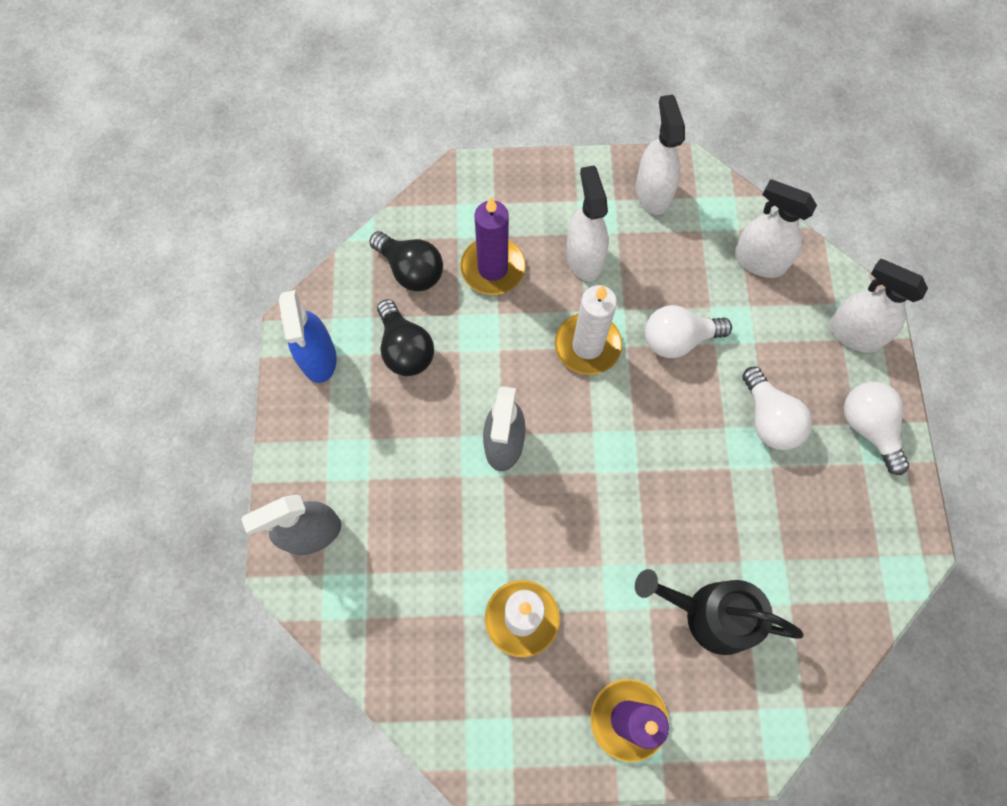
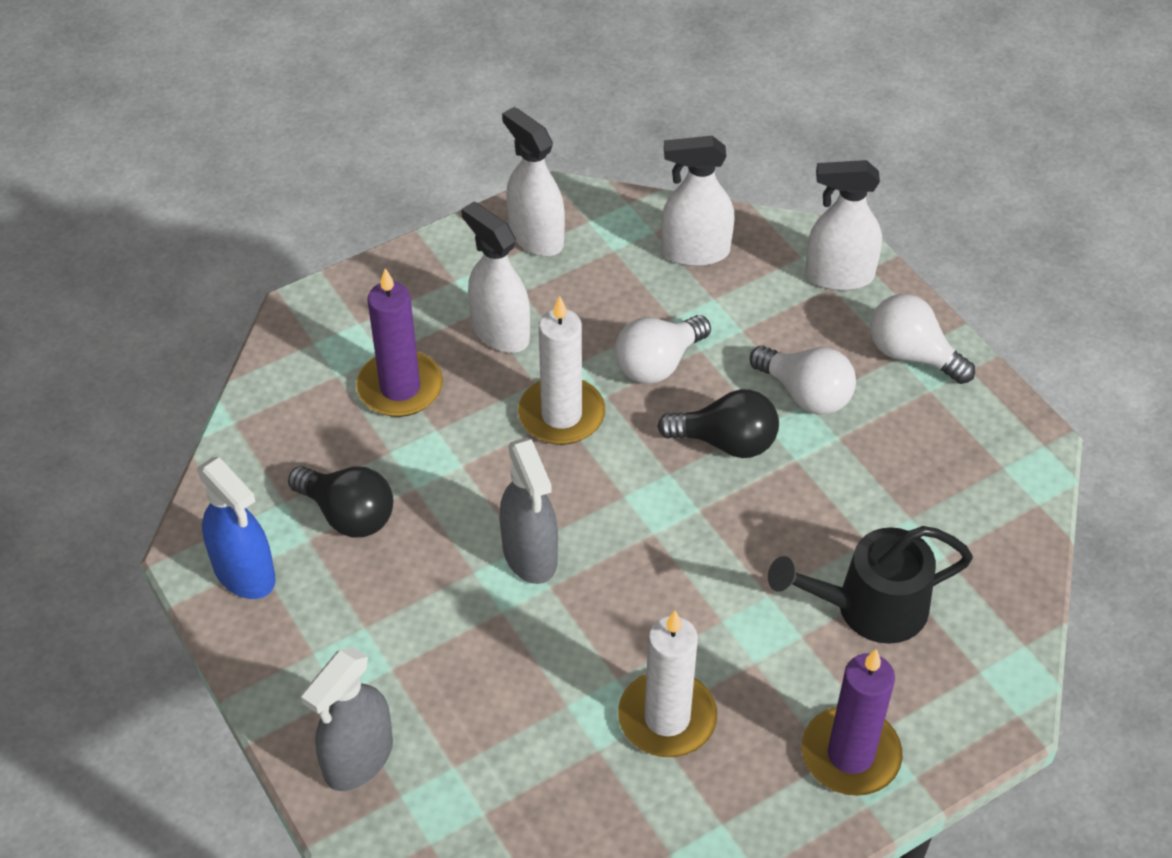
camera: 30 degrees left, 20 degrees down
black light bulb [369,231,443,292] -> black light bulb moved to [657,389,779,458]

